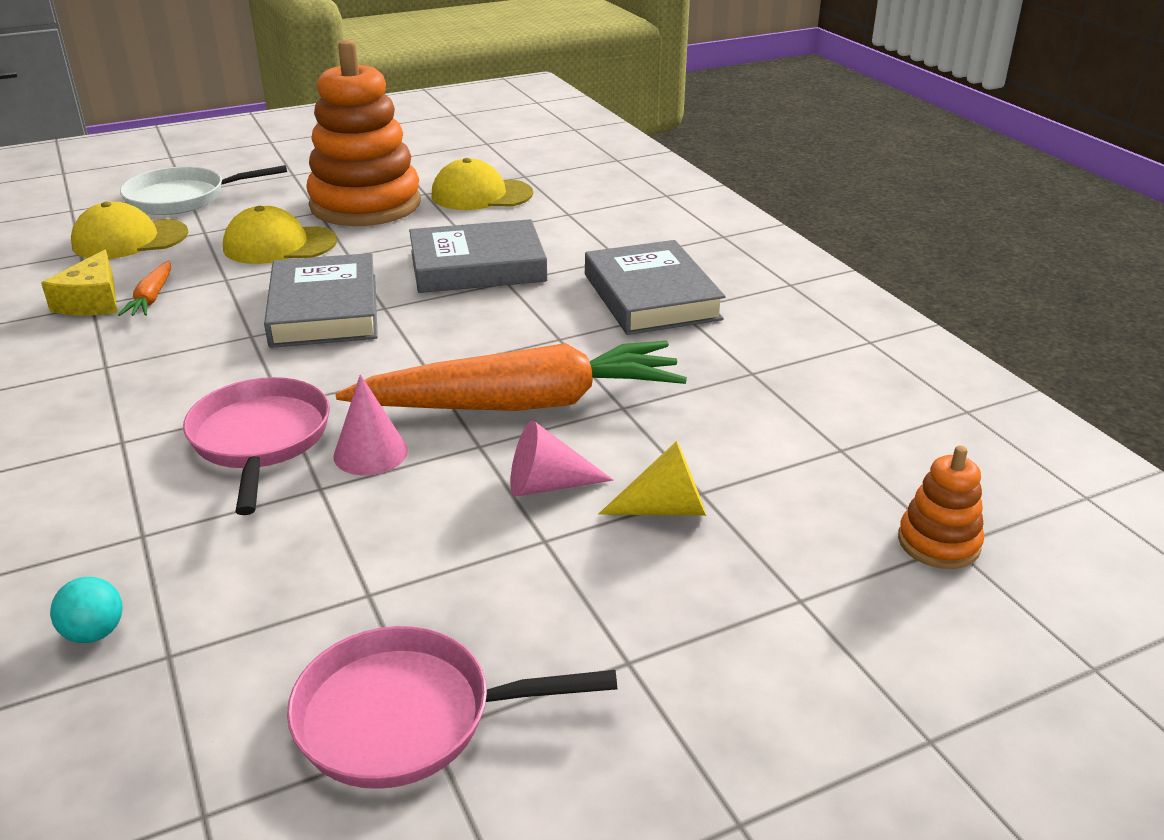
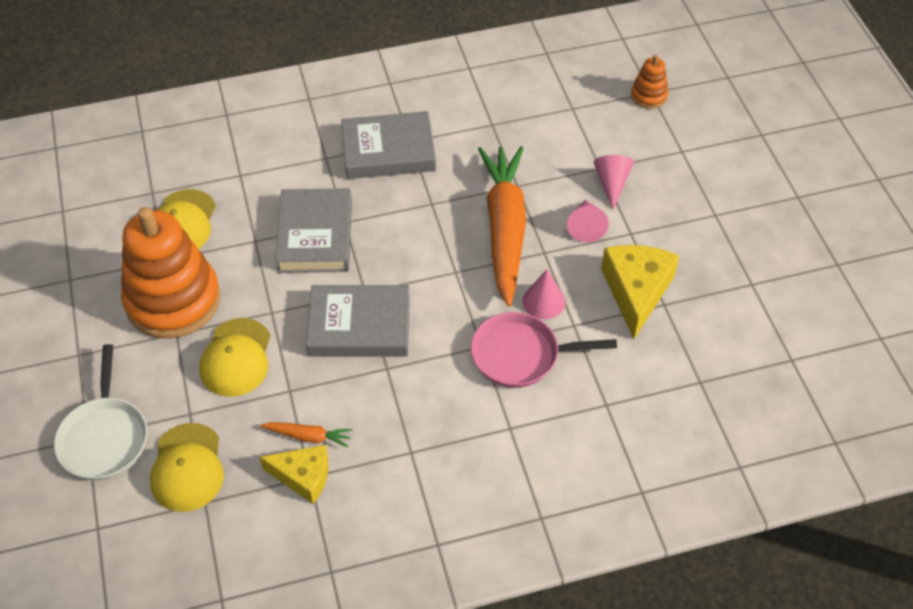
camera: 80 degrees left, 20 degrees up
turquoise ball [50,577,122,643] -> none
pink pan [287,626,617,789] -> none
yellow cone [598,441,706,516] -> pink cone [593,155,634,209]
none -> yellow cheese [601,245,679,339]

